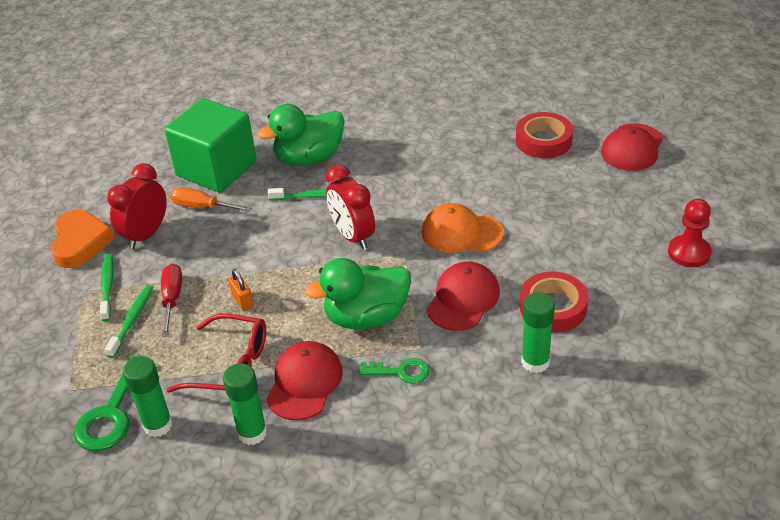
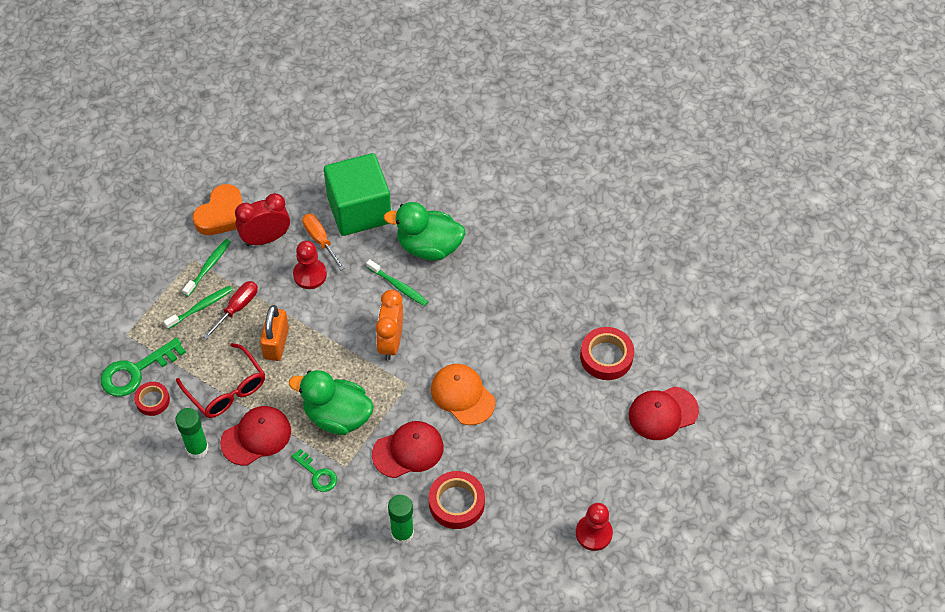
camera: 35 degrees right, 15 degrees up
green glue stick [123,356,173,437] -> red tape [134,382,170,416]
orange padlock [228,269,254,311] -> orange padlock [260,305,289,361], size x1.75
red clock [326,164,375,249] -> orange clock [376,290,403,360]
none -> red pawn [293,241,327,289]

